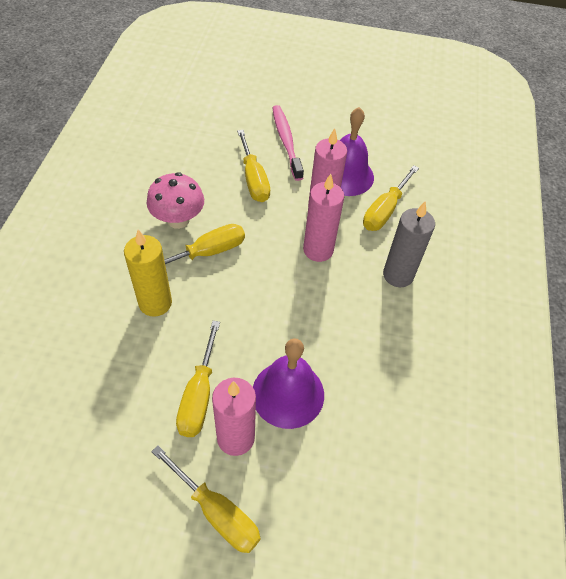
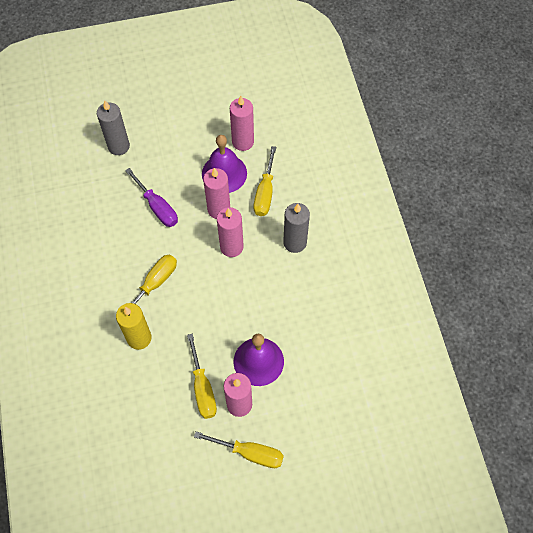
camera: 20 degrees left, 10 degrees up
pink mushroom [147,172,204,229] -> none
yellow screwdriver [237,130,270,202] -> purple screwdriver [125,168,178,227]
pink toothbrush [272,105,304,181] -> none
none -> grey candle [97,100,130,155]
none -> pink candle [230,96,254,151]

